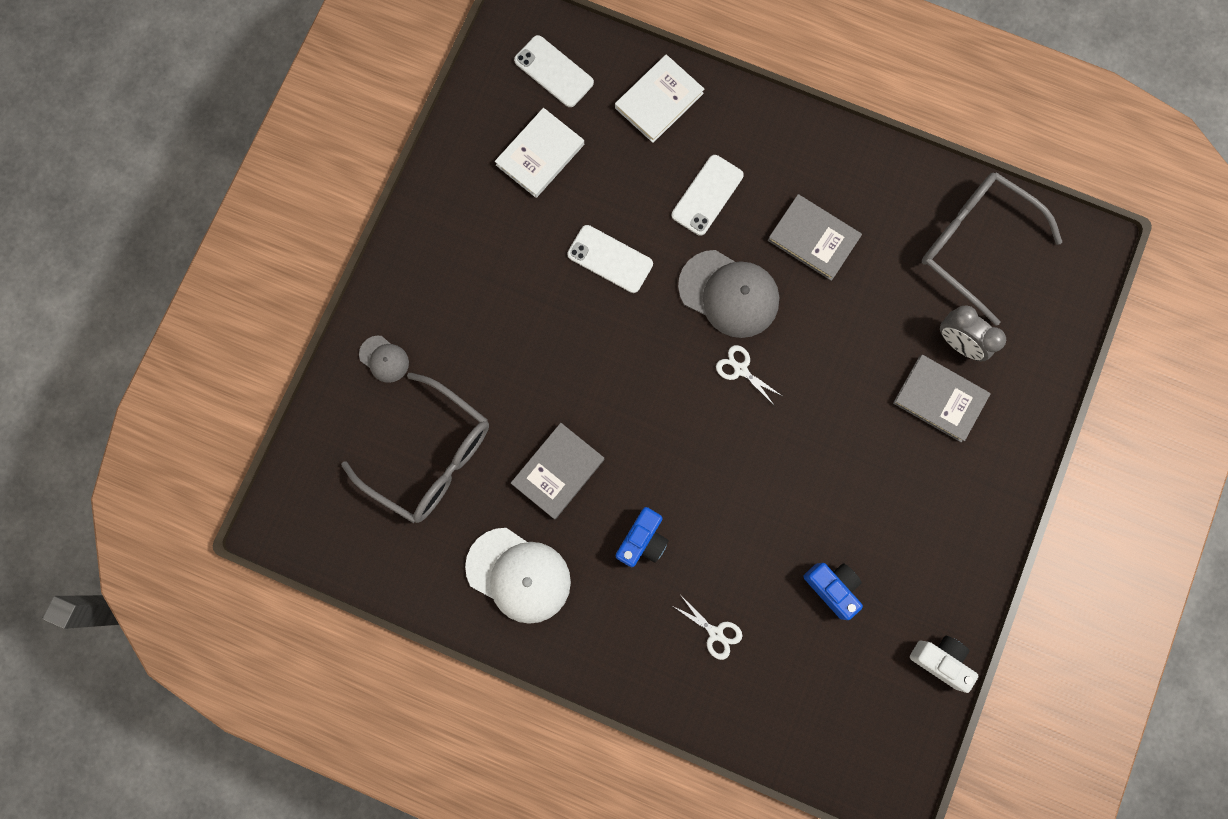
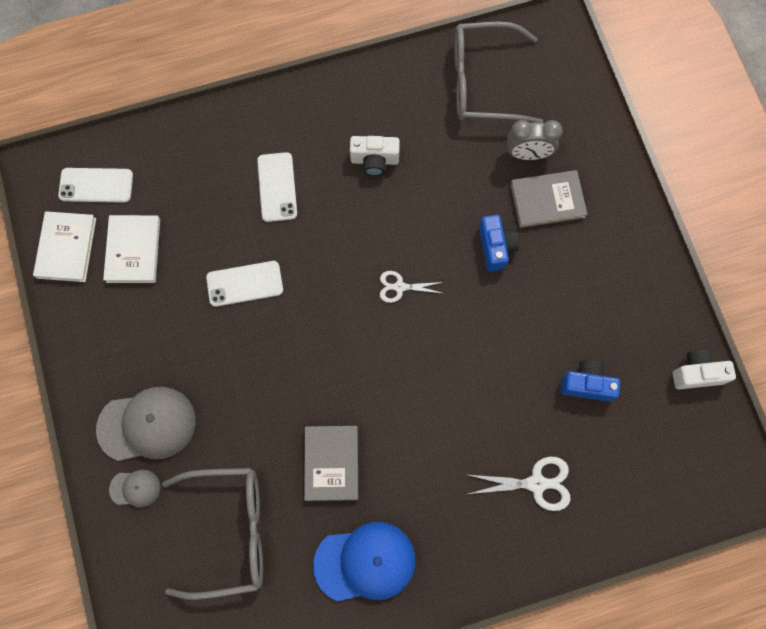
camera: 40 degrees left, 5 degrees down
white cap [465,528,571,624] -> blue cap [313,522,416,601]
white book [615,54,704,143] -> white book moved to [33,211,96,282]
blue camera [616,507,669,567] -> blue camera moved to [479,215,519,271]
white scissors [671,596,742,660] -> white scissors [469,457,571,511], size x1.52
grey cap [678,250,779,338] -> grey cap moved to [96,387,195,461]
grey book [768,194,862,281] -> white camera [350,136,400,176]

